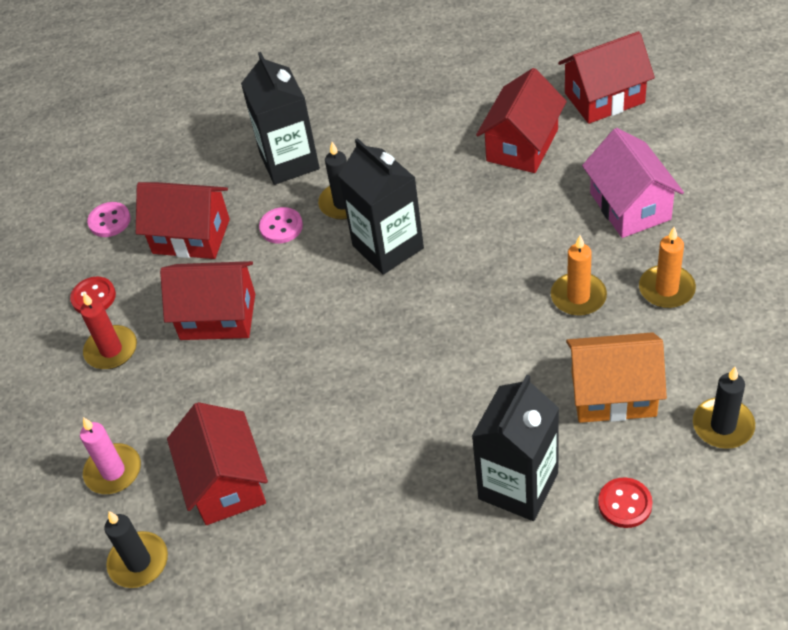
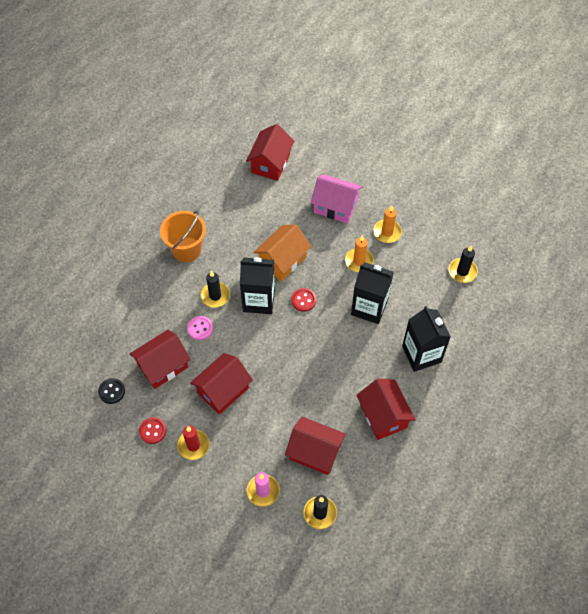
camera: 55 degrees left, 10 degrees up
pink button [87,202,131,237] -> black button [98,378,125,404]
black carton [241,52,320,185] -> black carton moved to [351,262,393,324]
red house [476,68,567,173] -> red house moved to [356,378,416,440]
orange house [566,332,667,423] -> orange house moved to [254,225,311,281]
red button [598,477,653,528] -> red button moved to [291,288,316,312]
none -> orange bucket [160,211,206,262]

